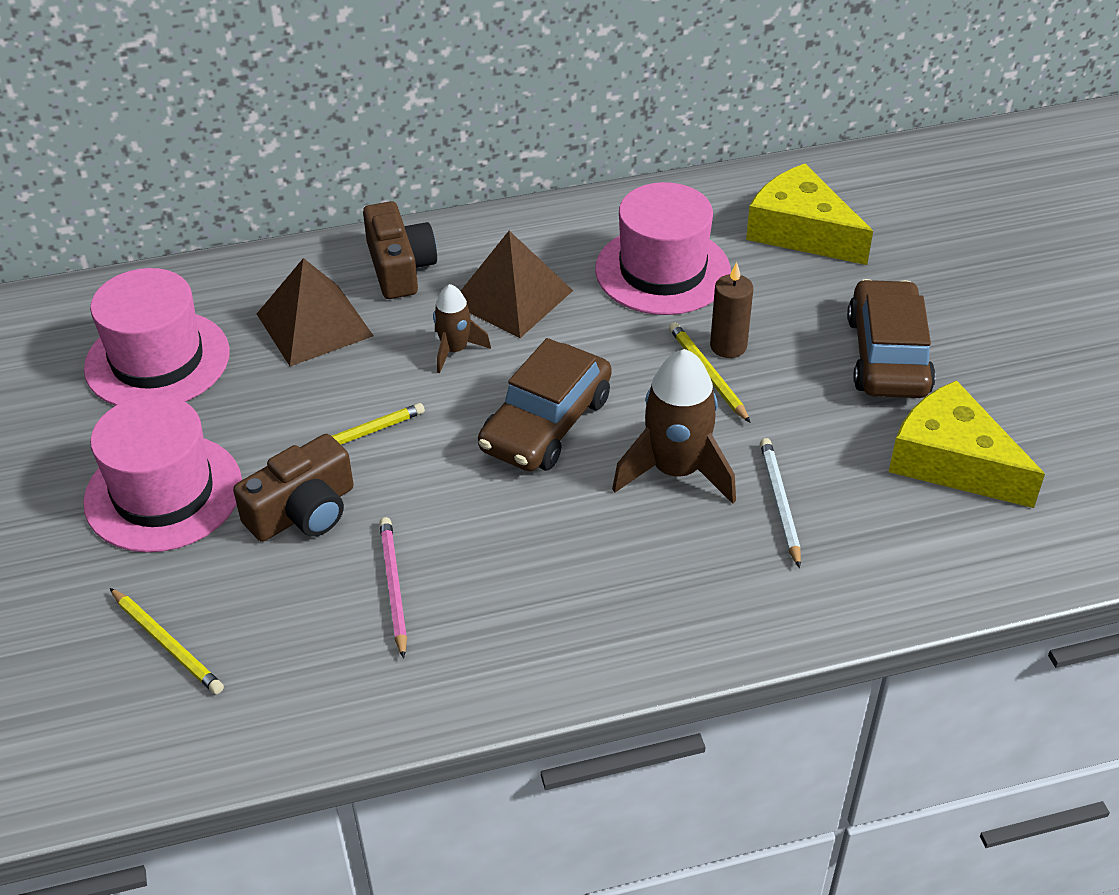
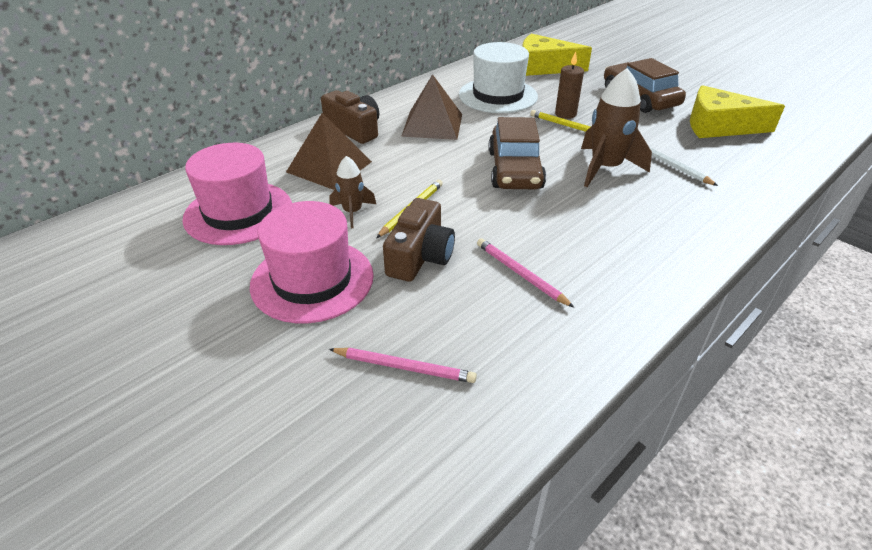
camera: 30 degrees left, 5 degrees down
yellow pencil [110,588,224,694] -> pink pencil [329,348,477,383]
brown rocket [433,284,491,373] -> brown rocket moved to [330,156,376,228]
pink hat [595,182,731,315] -> white hat [459,42,538,113]

